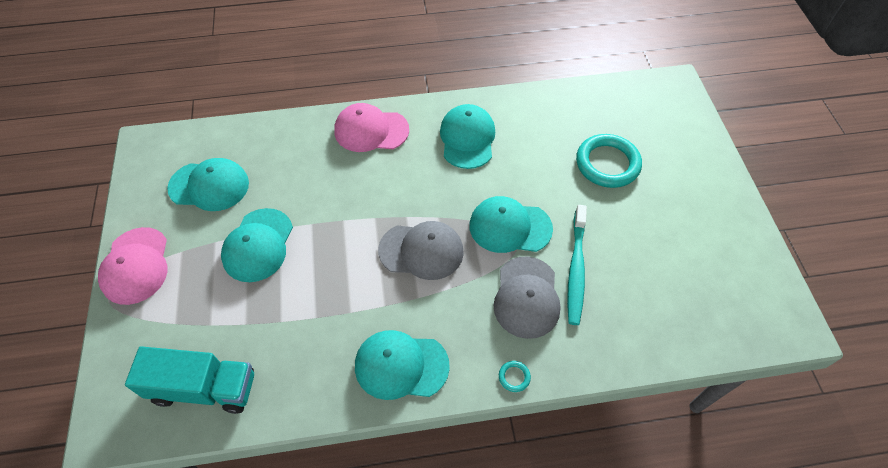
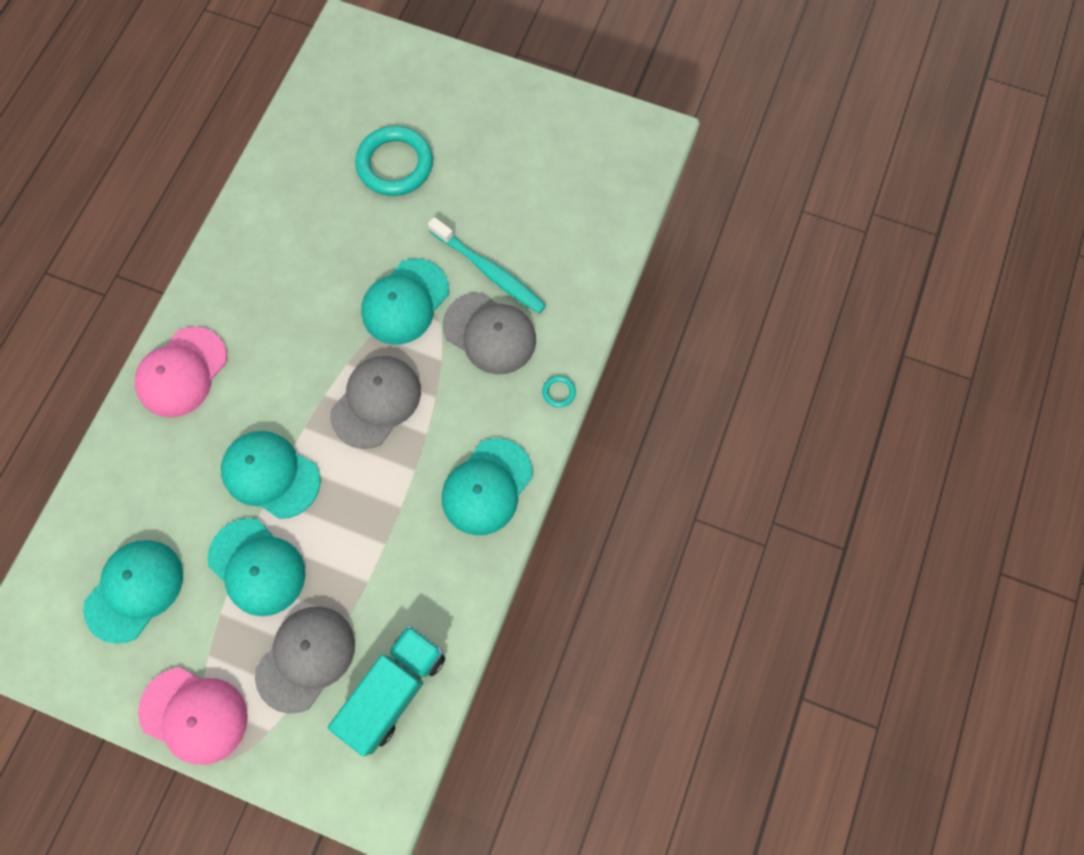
camera: 60 degrees left, 15 degrees up
turquoise cap [440,104,495,169] -> turquoise cap moved to [221,431,320,519]
none -> grey cap [255,607,355,714]

